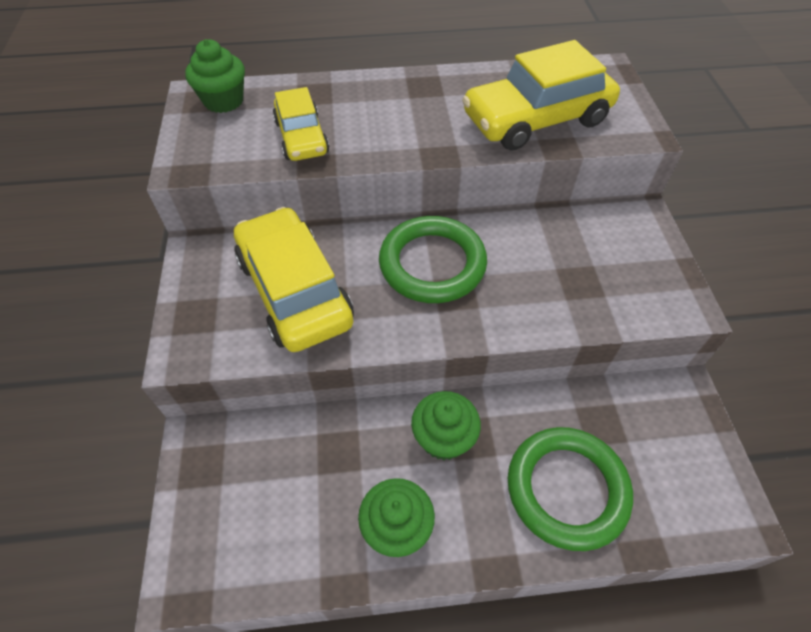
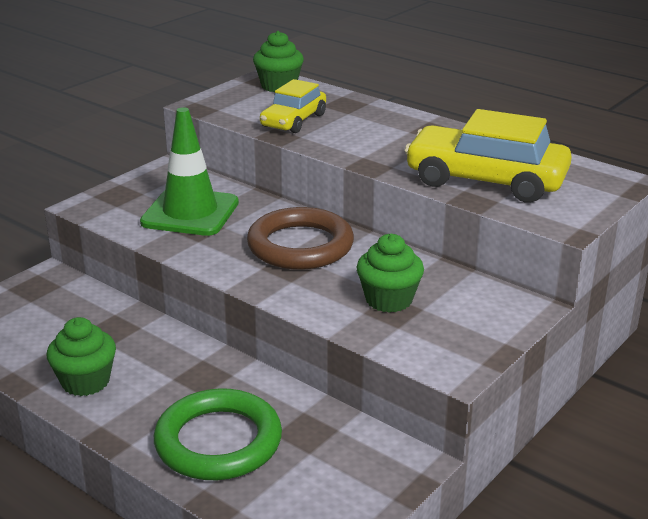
camera: 45 degrees right, 25 degrees down
yellow car [234,207,354,352] -> green traffic cone [140,107,239,236]
green ring [379,216,487,303] -> brown ring [247,207,354,270]
green cupcake [411,391,481,460] -> green cupcake moved to [357,234,424,313]

